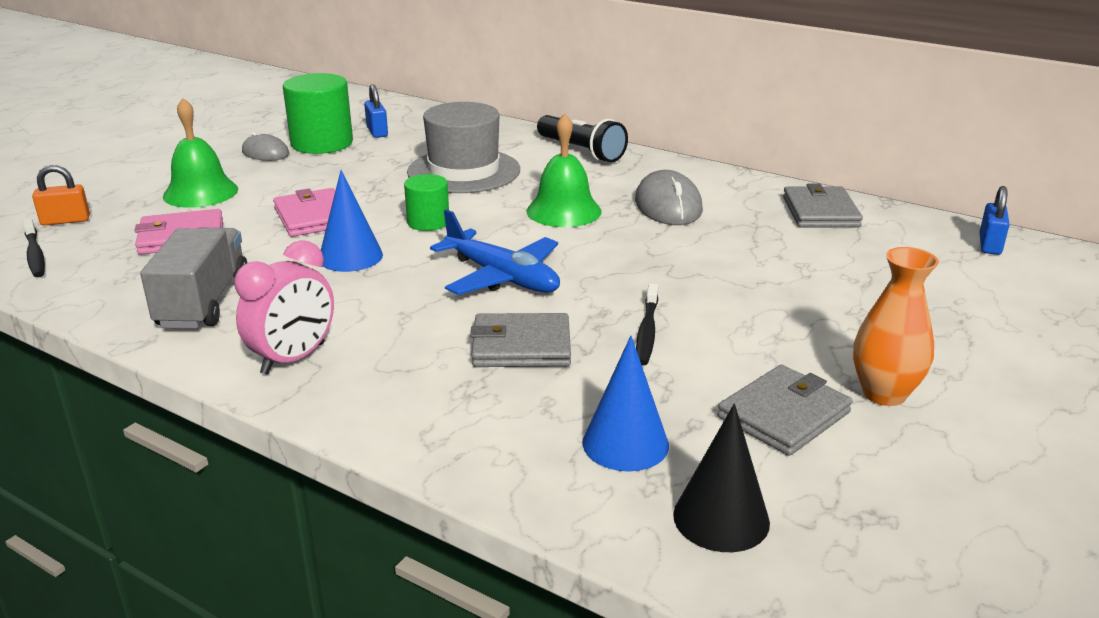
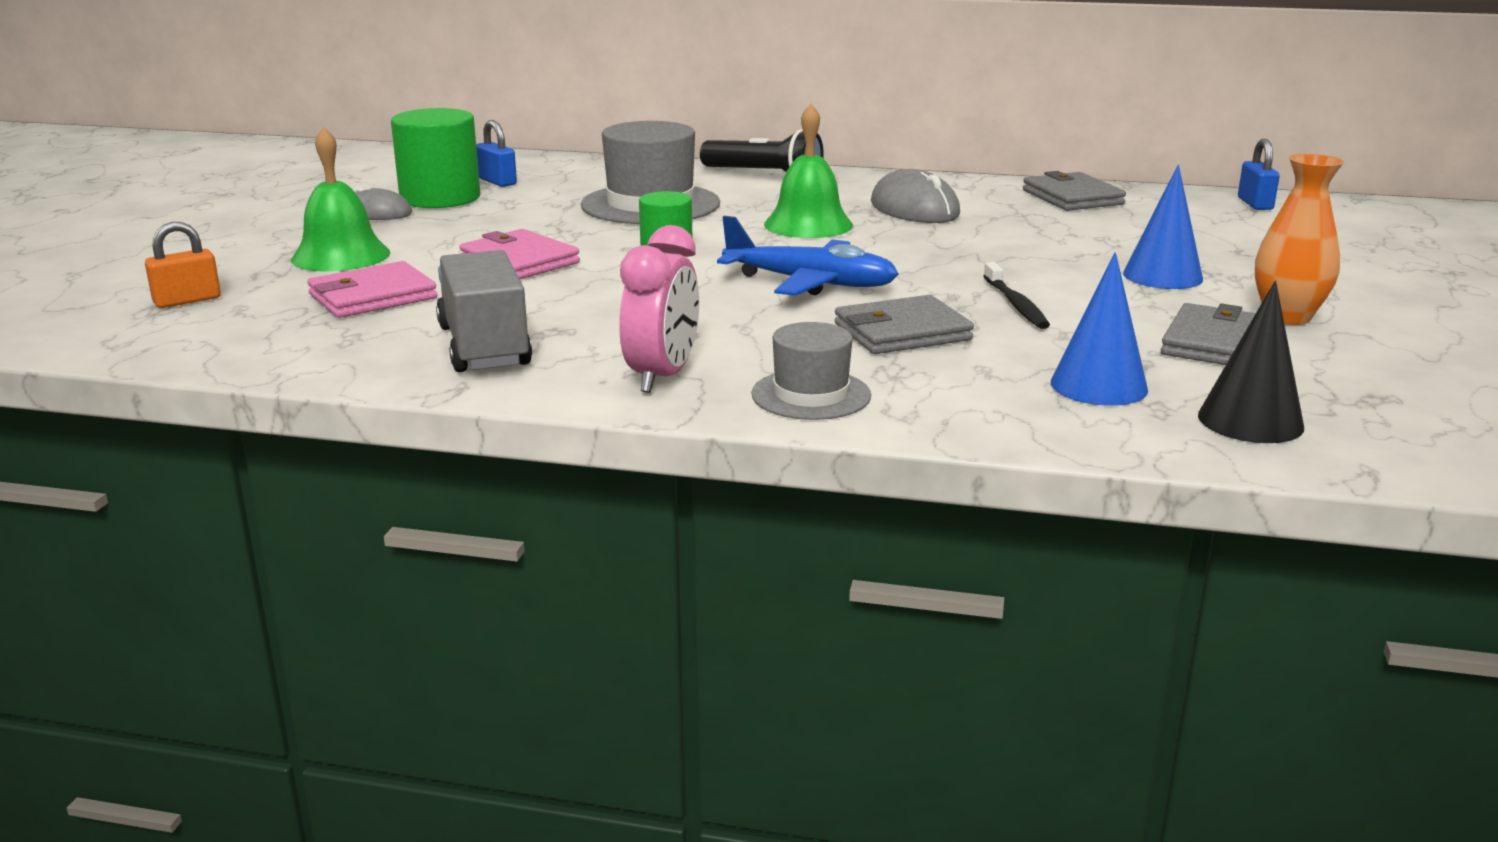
camera: 20 degrees left, 5 degrees down
black toothbrush [23,218,45,277] -> none
blue cone [321,170,383,272] -> blue cone moved to [1123,165,1203,289]
none -> grey hat [751,322,871,420]

